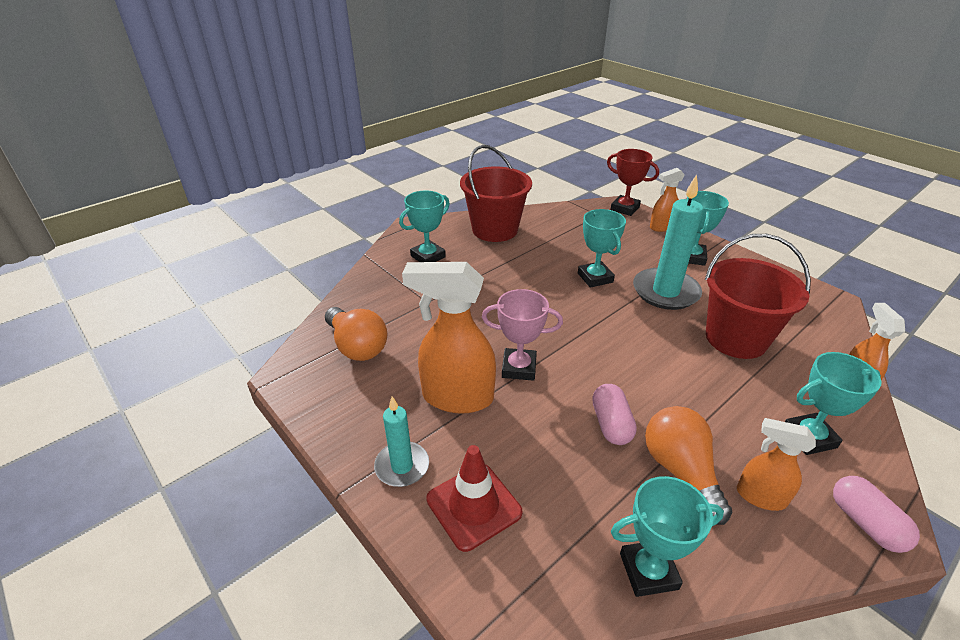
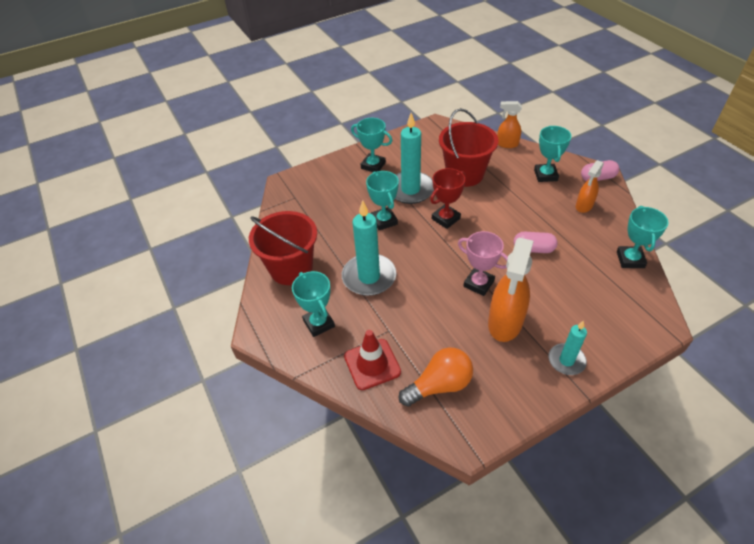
camera: 75 degrees left, 10 degrees up
red traffic cone [426,445,522,552] -> red traffic cone moved to [344,330,401,390]
pink trophy [482,289,563,381] -> pink trophy turned 75 degrees counterclockwise [458,231,508,296]
turquoise trophy [578,209,626,288] -> turquoise trophy turned 75 degrees clockwise [366,171,399,230]
red trophy [607,149,659,216] -> red trophy moved to [430,168,466,229]
orange light bulb [645,406,732,525] -> none
orange spray bottle [650,168,684,232] -> none
none -> turquoise candle [342,200,396,296]

